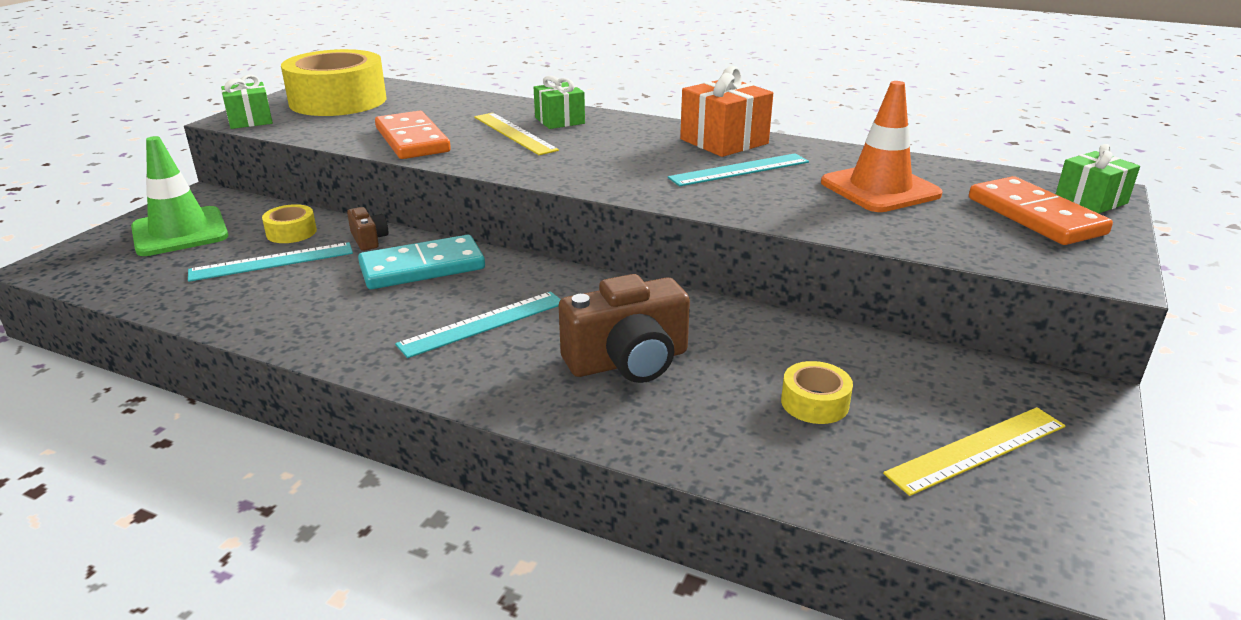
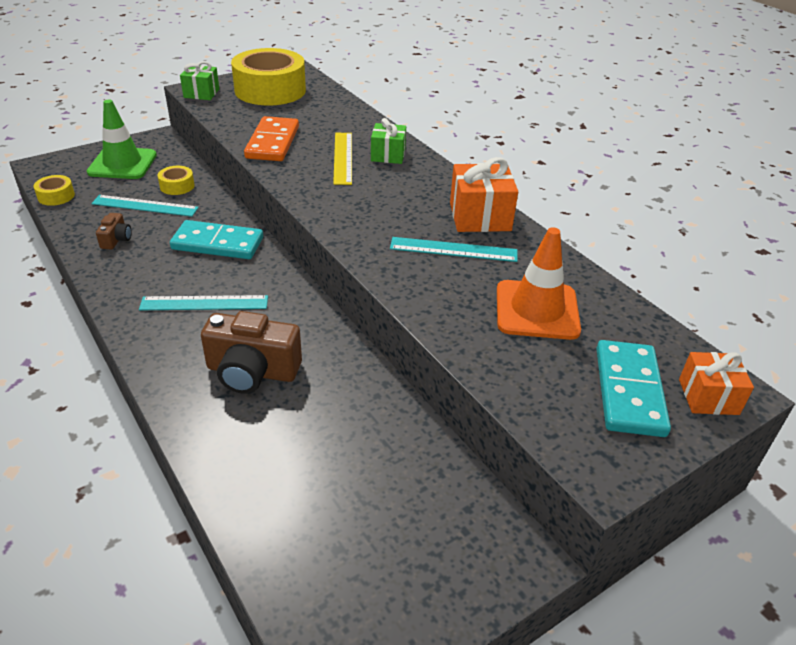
camera: 30 degrees right, 10 degrees up
brown camera [347,207,388,251] -> brown camera moved to [96,213,132,249]
yellow tape [781,361,853,424] -> yellow tape moved to [34,175,75,206]
yellow ruler [883,407,1065,496] -> none
orange domino [969,176,1113,245] -> turquoise domino [596,340,671,437]
green gift [1056,144,1140,213] -> orange gift [679,352,754,415]

